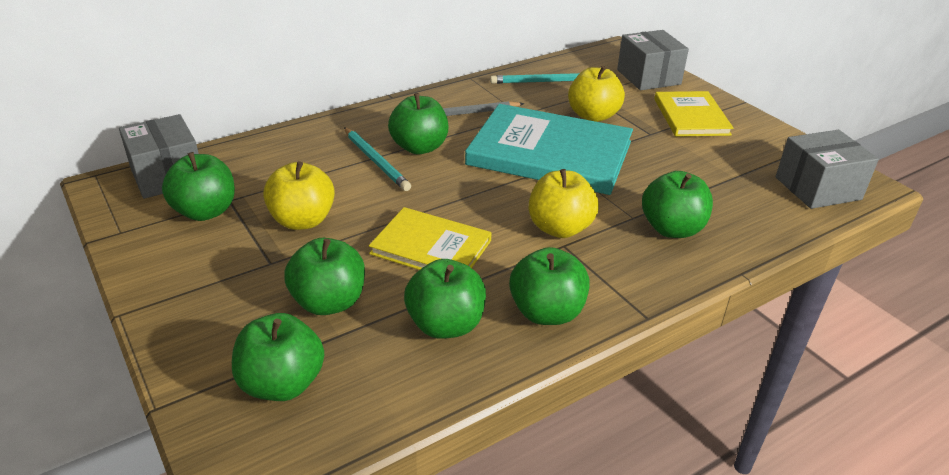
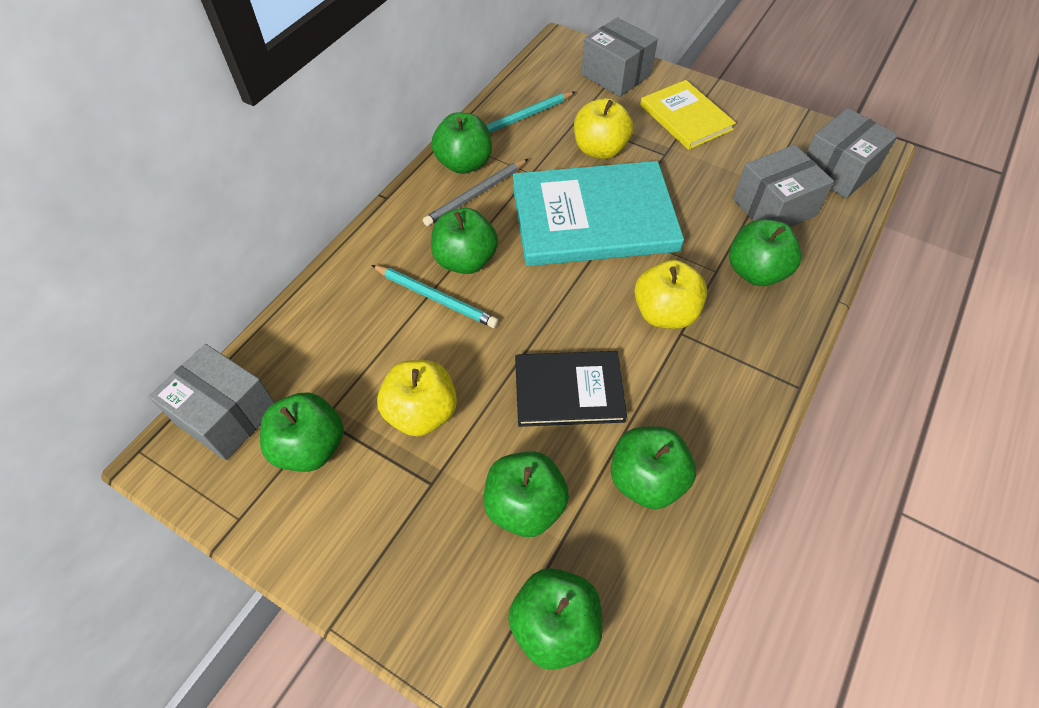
camera: 25 degrees left, 20 degrees up
yellow book [369,207,491,270] -> black book [515,351,627,427]
green apple [509,247,590,325] -> green apple moved to [431,112,492,174]
none -> grey box [733,145,834,227]

